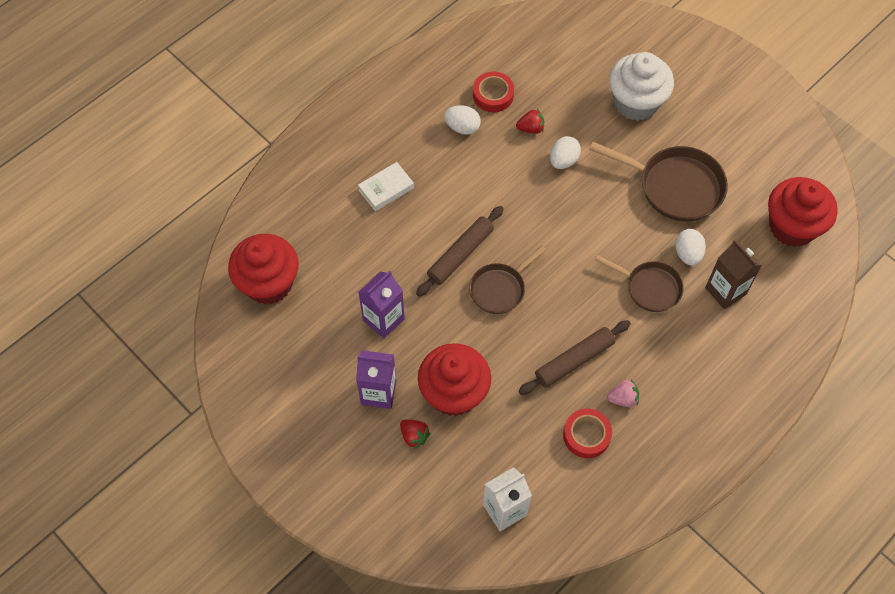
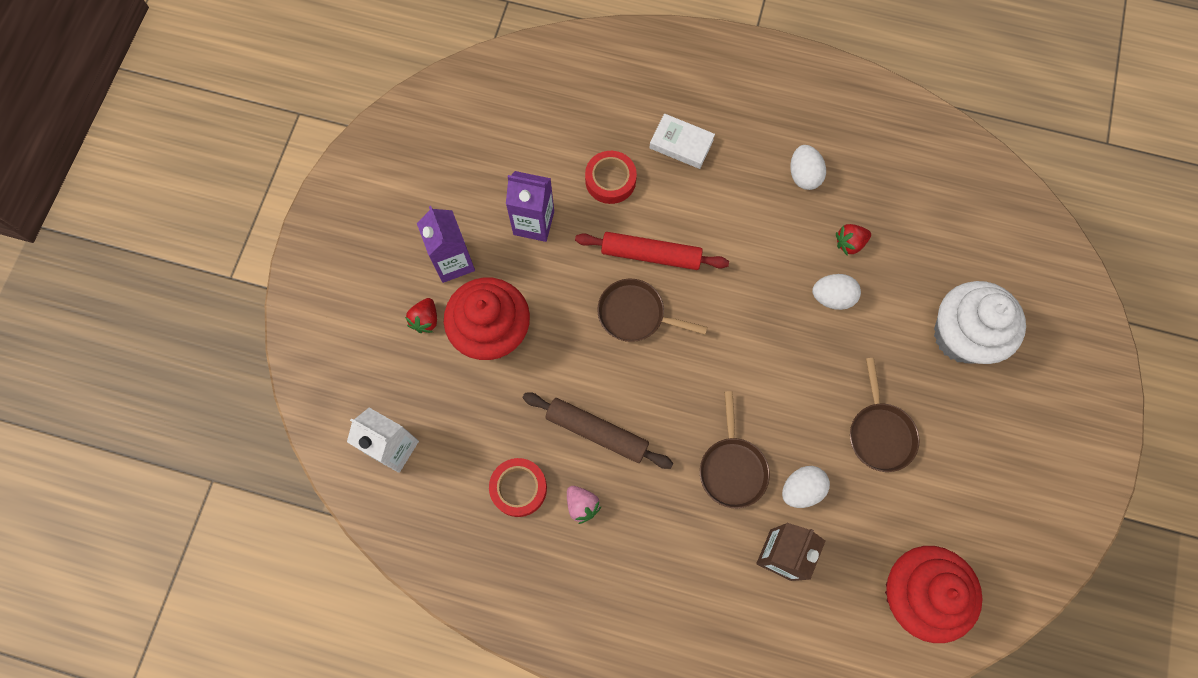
camera: 60 degrees right, 10 degrees up
red cupcake [228,234,299,304] -> none
brown rolling pin [416,206,504,297] -> red rolling pin [575,232,729,270]
red tape [473,72,514,112] -> red tape moved to [585,151,637,204]
red strawberry [516,109,544,134] -> red strawberry turned 105 degrees clockwise [836,224,871,256]
brown pan [589,142,728,222] -> brown pan [850,358,919,472], size x0.63

